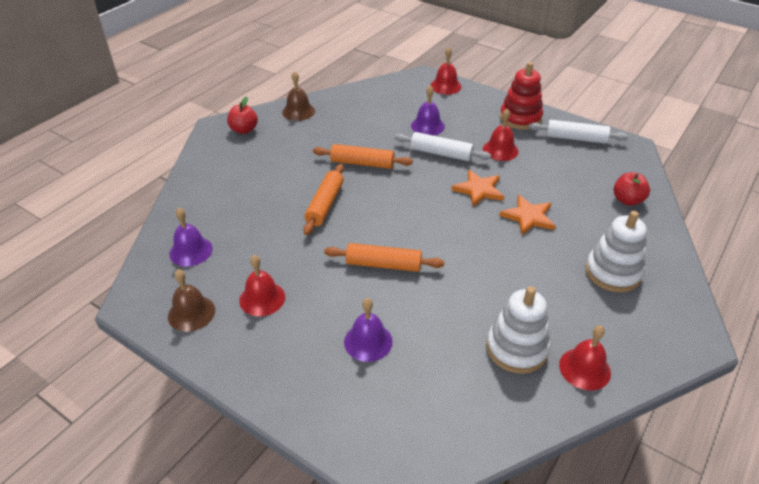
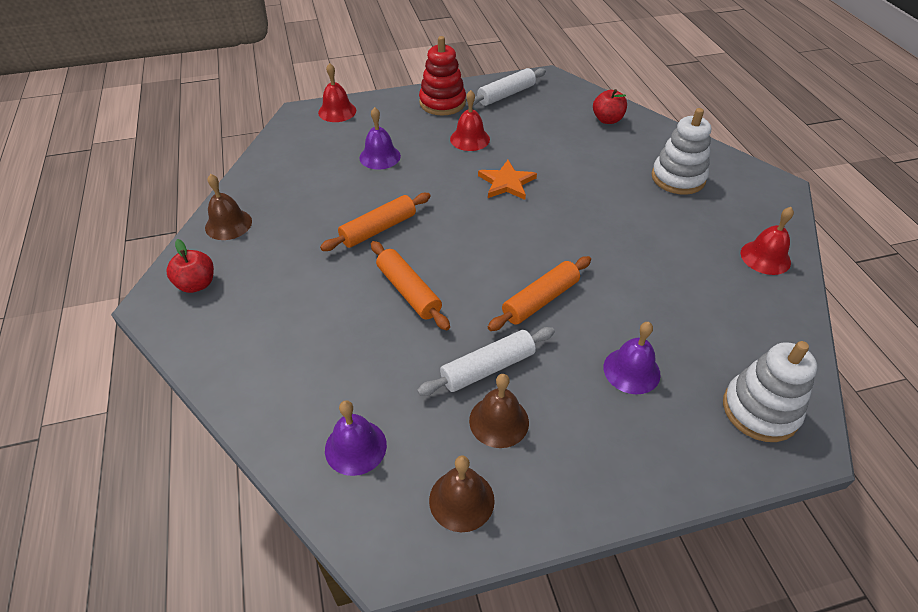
camera: 50 degrees left, 5 degrees up
red bell [239,255,285,316] -> brown bell [469,374,529,448]
white rolling pin [394,132,491,161] -> white rolling pin moved to [417,327,555,396]
white stacking toy [487,286,550,374] -> white stacking toy moved to [723,341,817,442]
orange star [499,195,555,235] -> none

